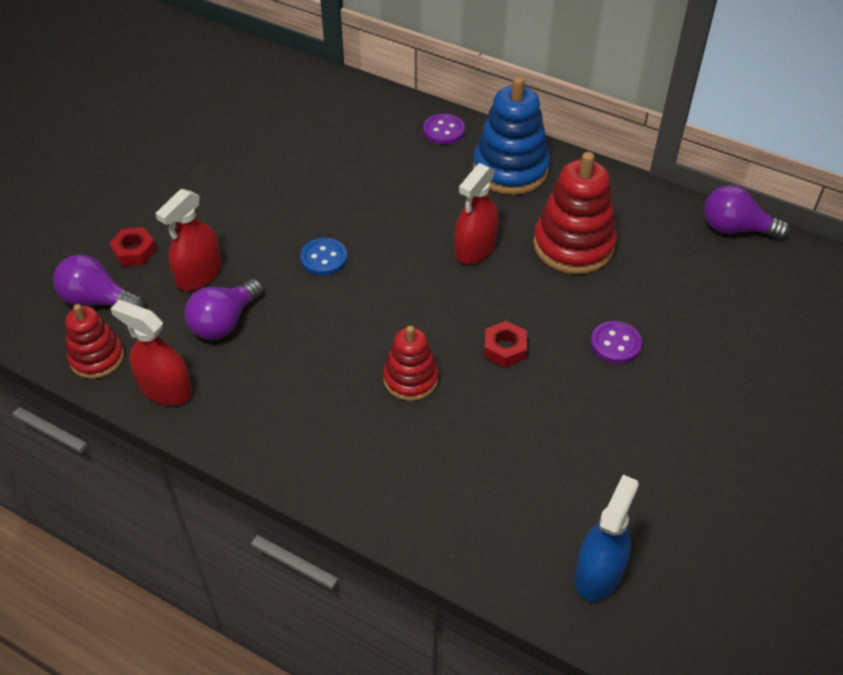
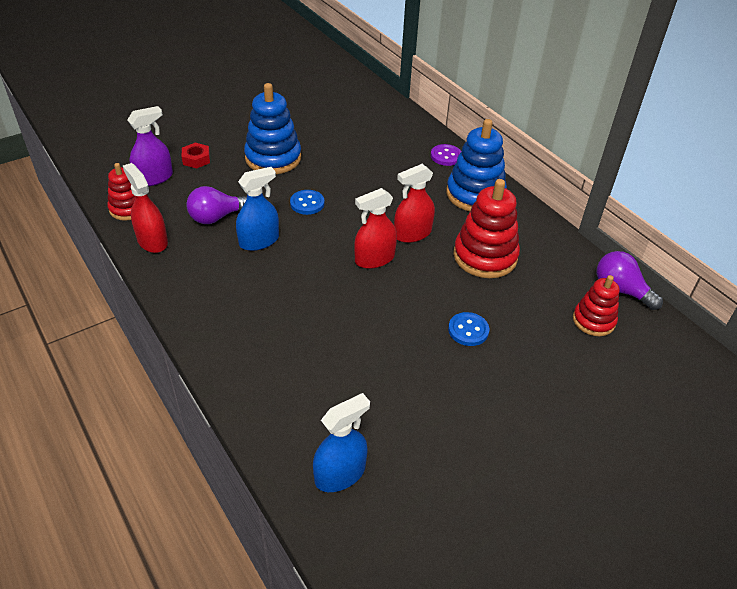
camera: 25 degrees right, 5 degrees down
purple light bulb [53,254,144,308] -> purple spray bottle [127,106,173,186]
red spray bottle [155,189,222,291] -> red spray bottle moved to [354,188,397,269]
red stacking toy [383,326,439,401] -> red stacking toy moved to [573,275,620,336]
red nut [484,321,527,367] -> none
purple button [591,321,642,364] -> blue button [448,312,489,346]
none -> blue spray bottle [236,167,279,251]
none -> blue stacking toy [244,83,301,174]

